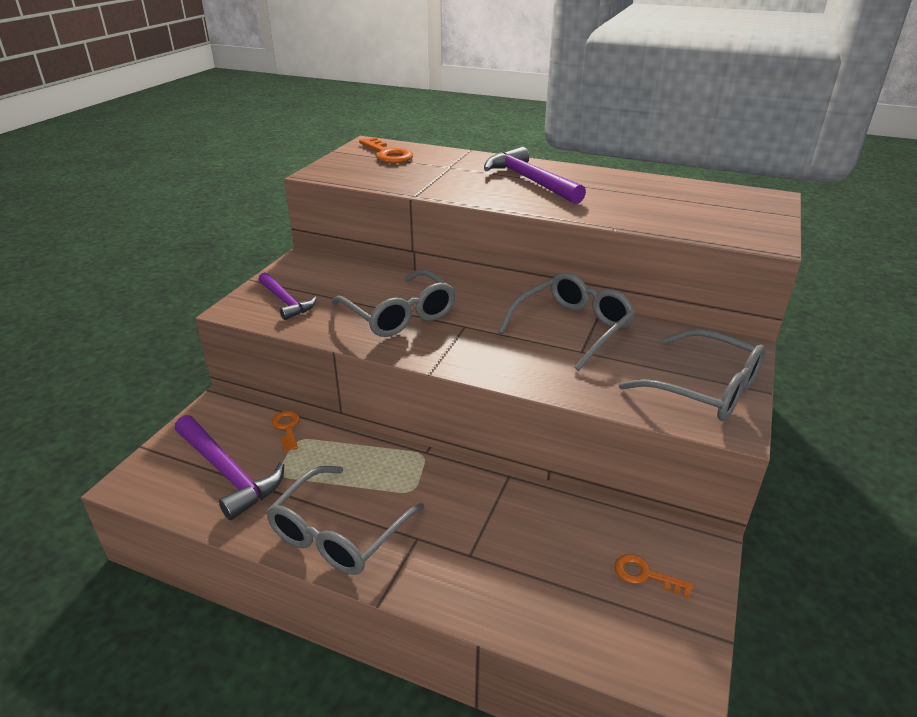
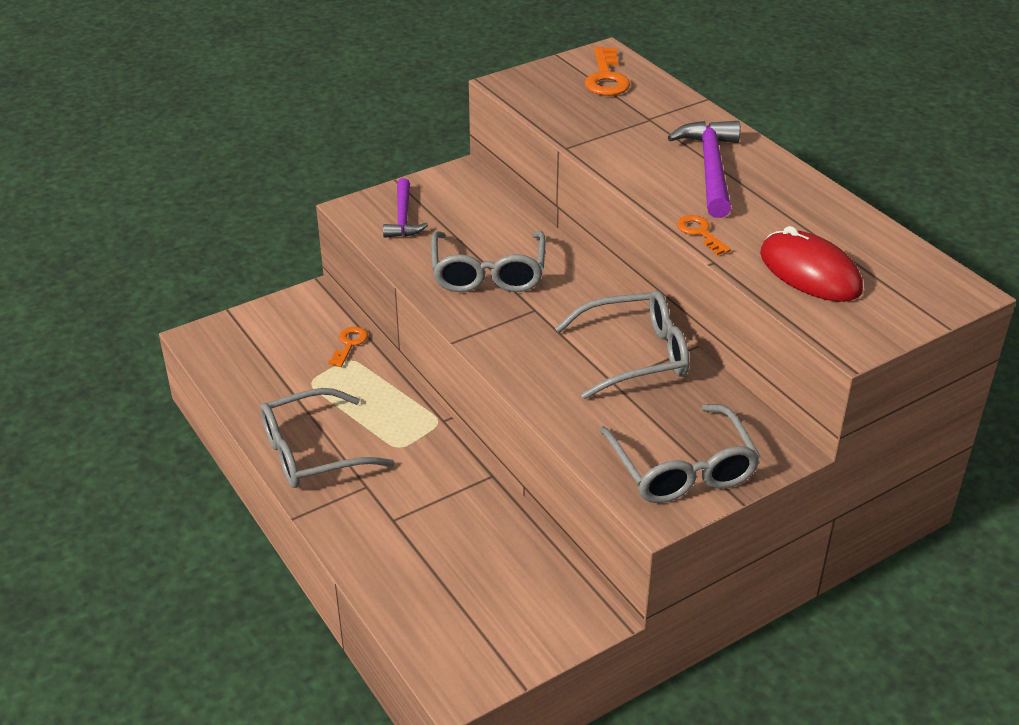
camera: 35 degrees right, 5 degrees up
purple hammer [175,415,284,520] -> none
orange key [615,554,694,599] -> orange key moved to [677,215,731,255]
none -> red mouse [760,226,863,302]

